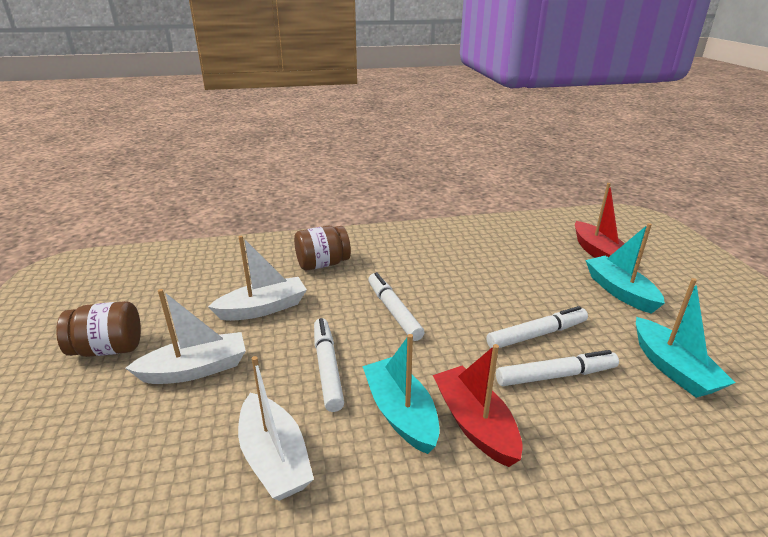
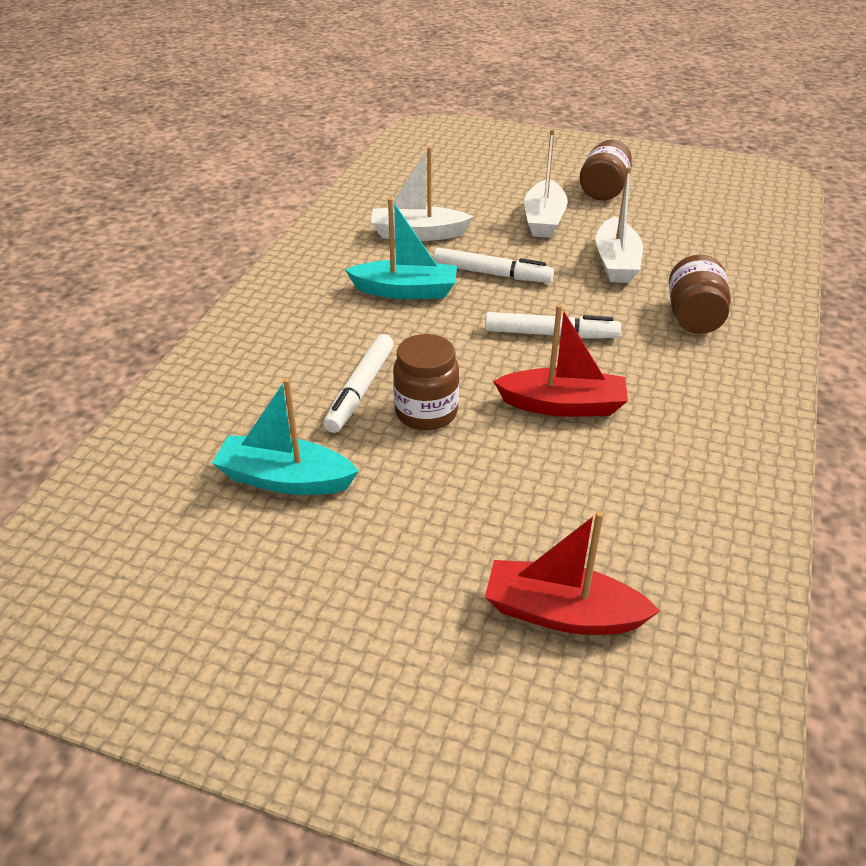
camera: 120 degrees right, 10 degrees up
red boat [433,344,523,467] -> red boat moved to [493,304,628,417]
white marker [486,306,588,348] -> brown jar [393,334,459,430]
turquoise boat [585,223,665,314] -> none

